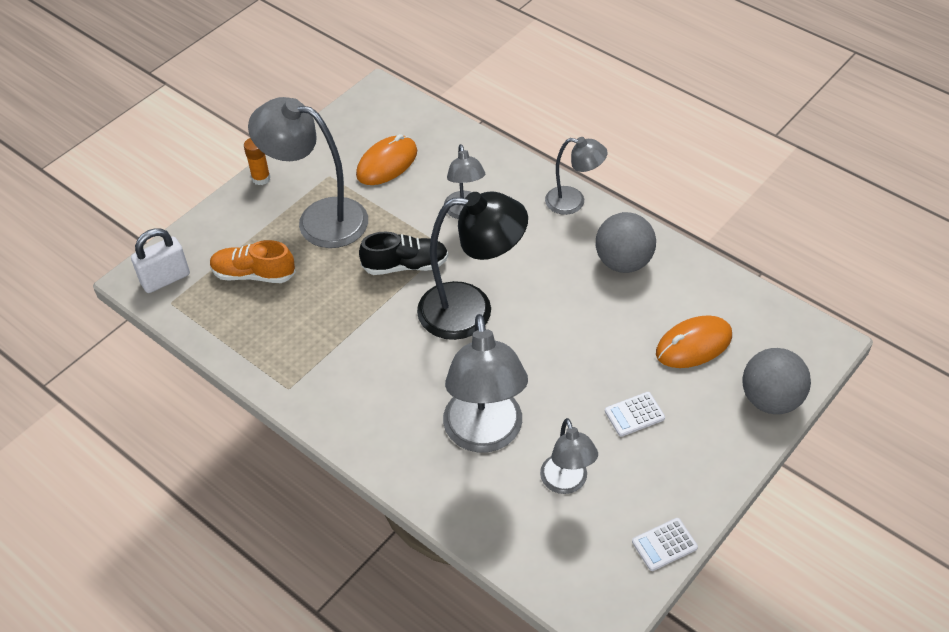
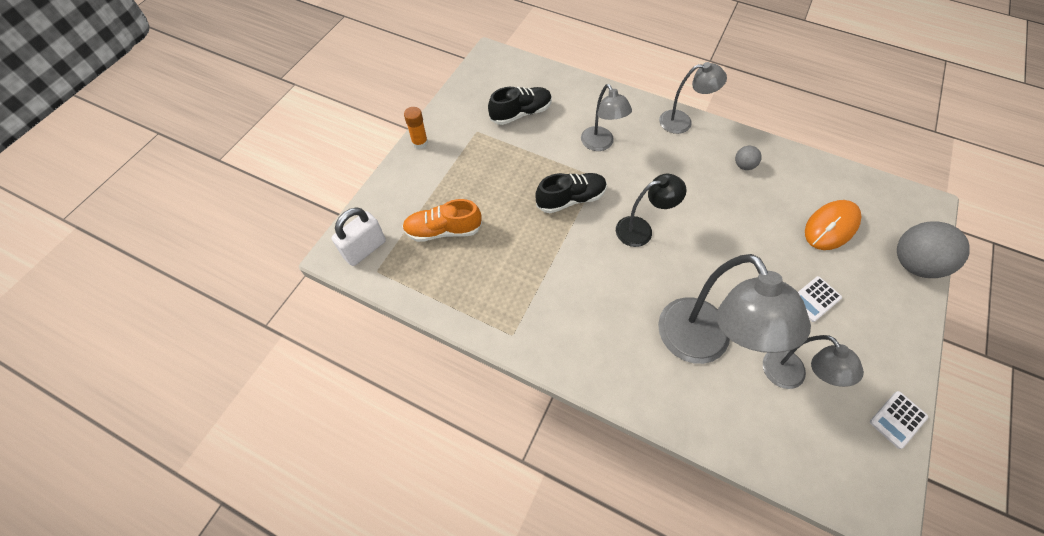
camera: 15 degrees left, 10 degrees up
grey lamp [248,97,368,248] -> none
orange mouse [356,134,417,185] -> black shoe [488,87,552,125]
black lamp [417,191,528,340] -> black lamp [616,174,687,247], size x0.57
grey ball [596,212,656,273] -> grey ball [735,146,762,170], size x0.49

